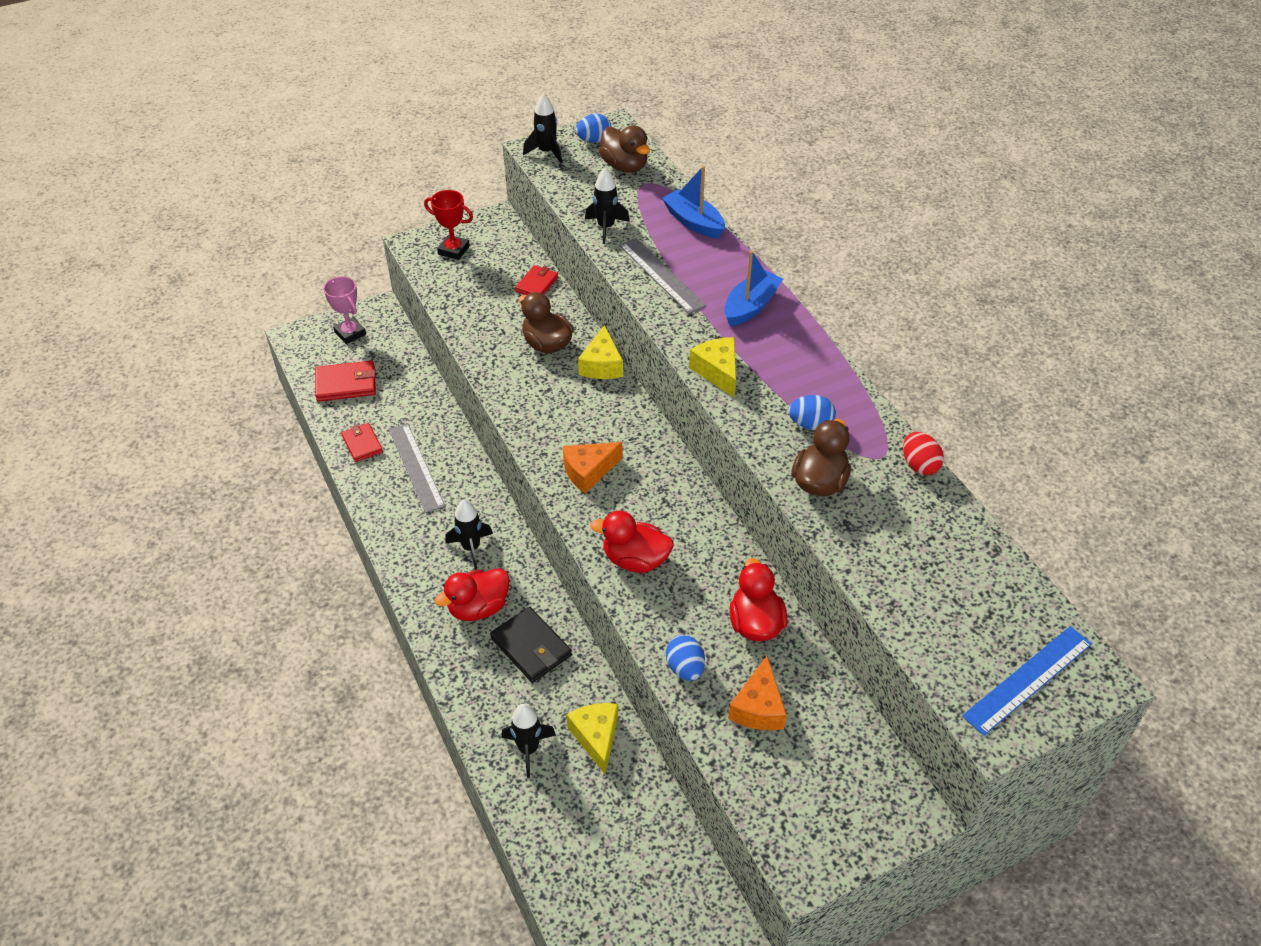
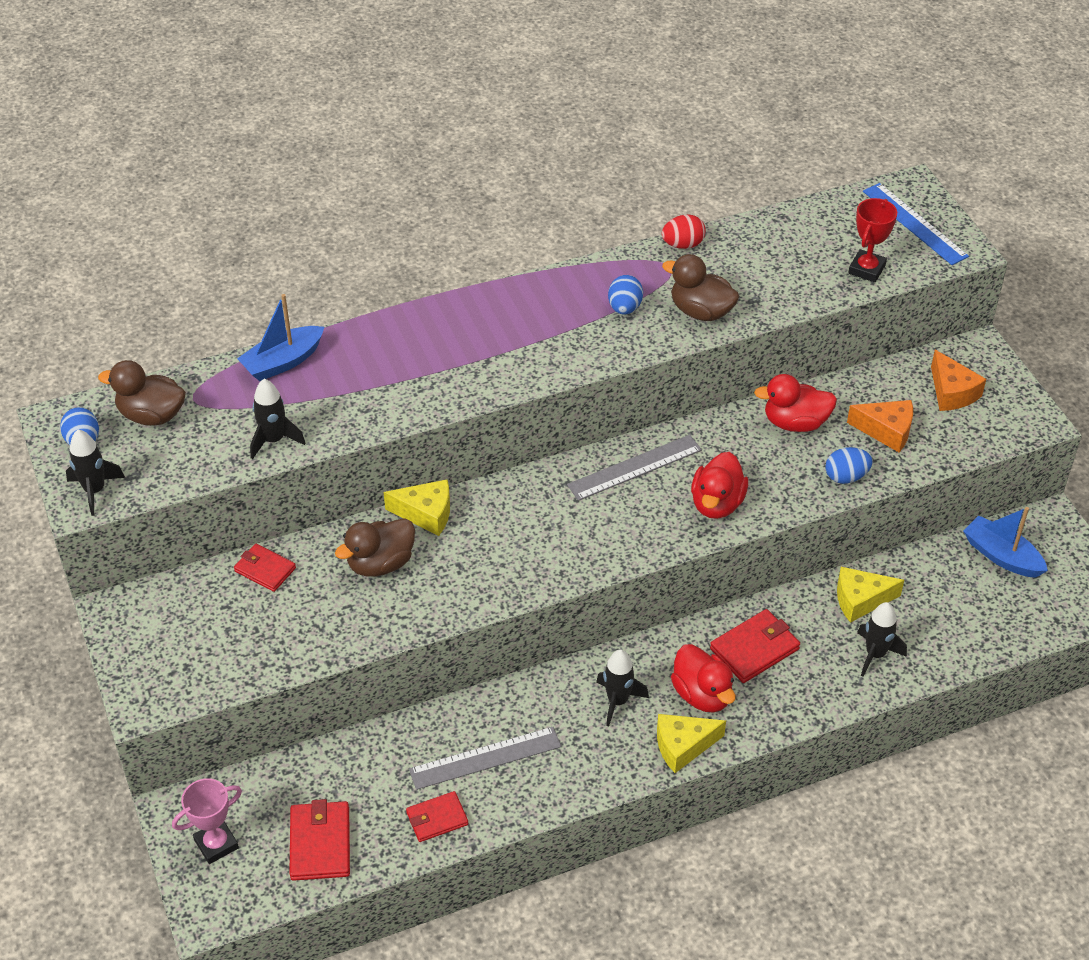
camera: 85 degrees left, 0 degrees up
red trophy [424,190,473,260] -> red trophy moved to [848,198,897,282]
black wallet [490,607,572,683] -> red wallet [710,609,800,683]
orange cheese [563,442,622,494] -> orange cheese moved to [931,350,986,411]
brown duck [599,125,650,173] -> brown duck turned 135 degrees counterclockwise [98,360,186,426]
grey ruler [619,238,706,314] -> grey ruler moved to [567,435,702,501]
yellow cheese [689,337,736,398] -> yellow cheese moved to [657,714,726,773]
blue boat [724,250,783,326] -> blue boat moved to [963,507,1048,578]

